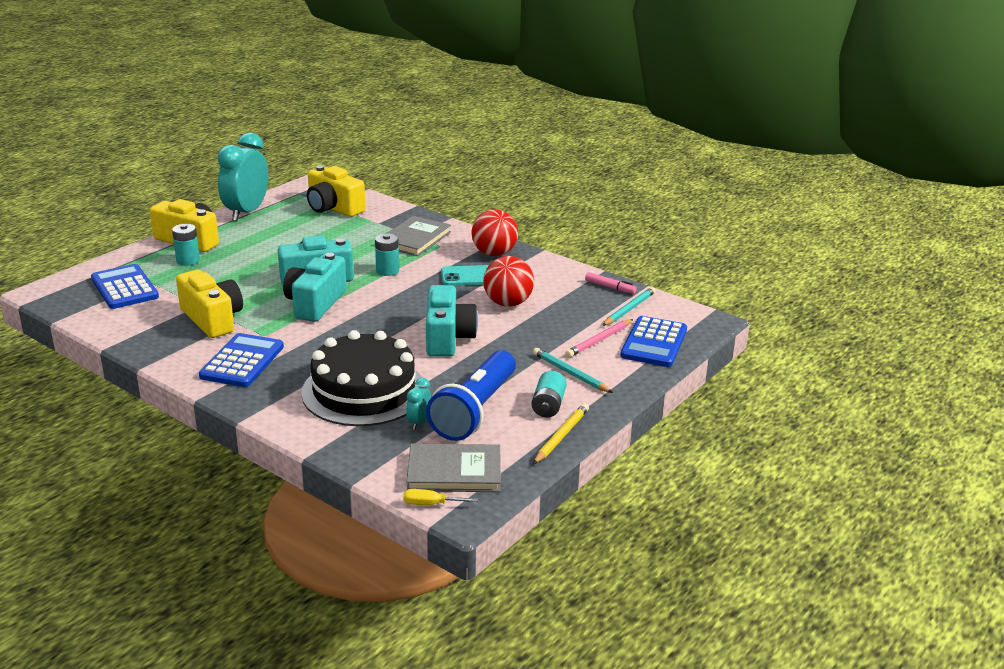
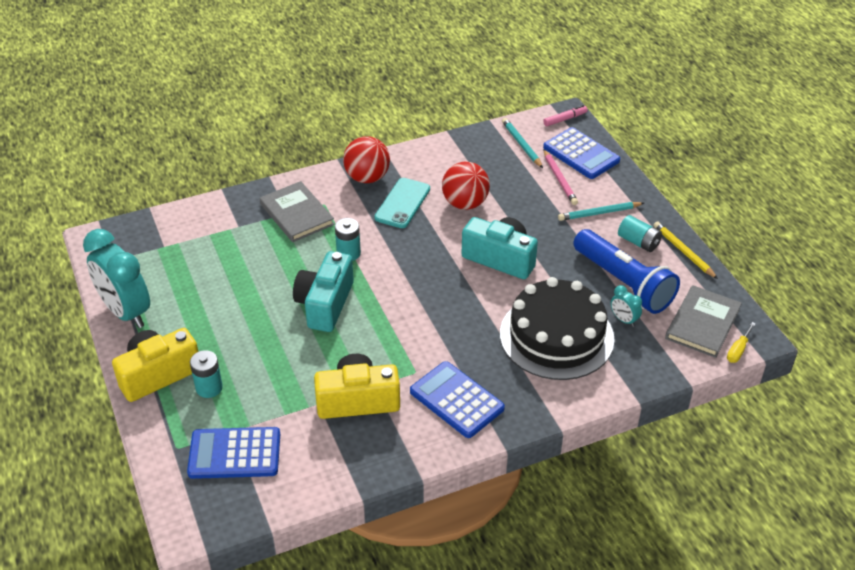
camera: 60 degrees left, 15 degrees up
turquoise camera [283,253,347,322] -> none
yellow camera [307,165,366,217] -> none
pink marker [585,272,637,294] -> pink marker moved to [543,105,588,126]

